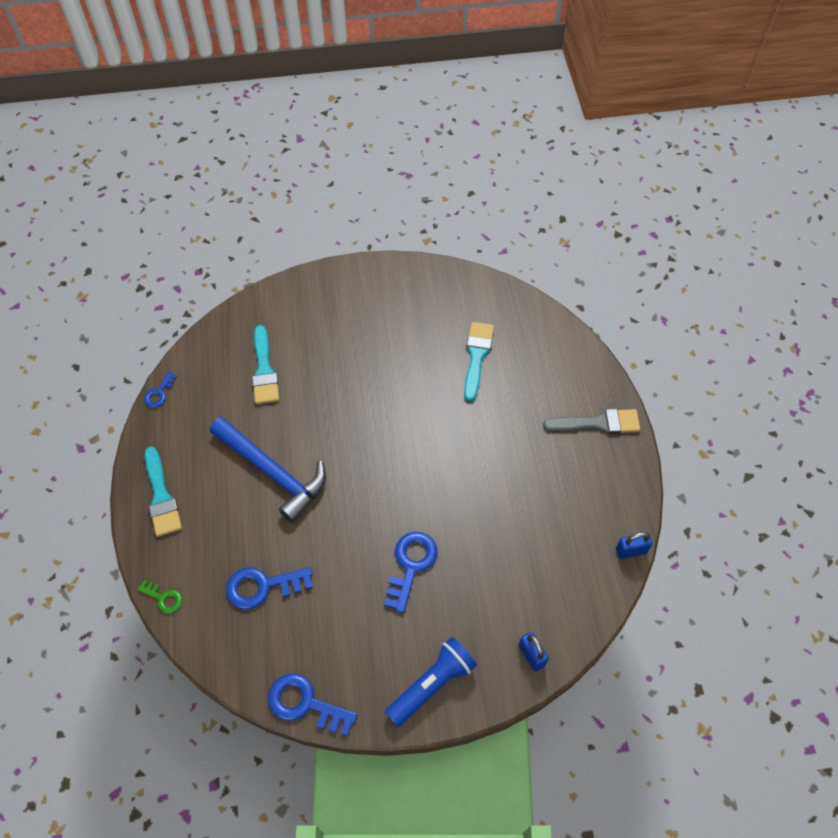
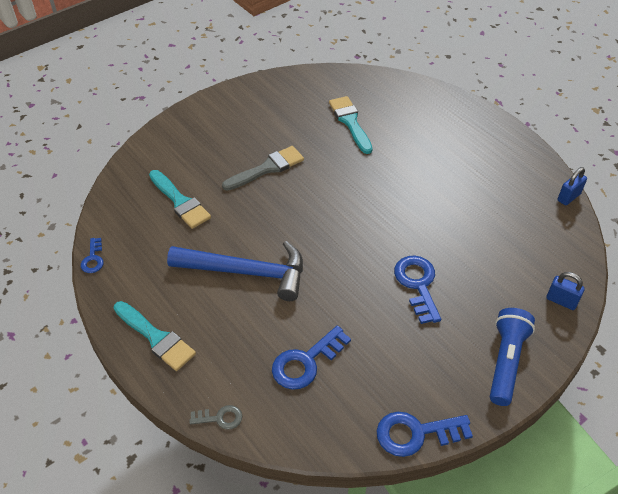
camera: 30 degrees left, 10 degrees down
green key [137,580,182,613] -> grey key [189,405,242,430]
grey brush [543,409,640,434] -> grey brush moved to [222,146,304,191]

